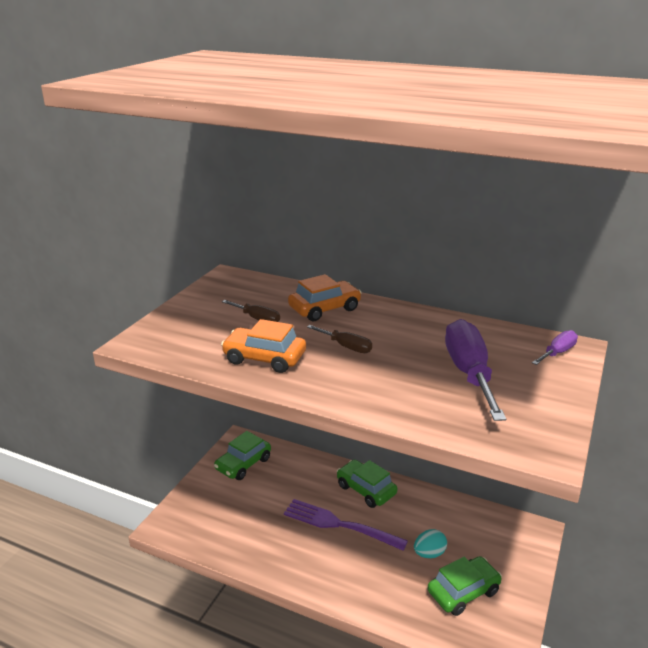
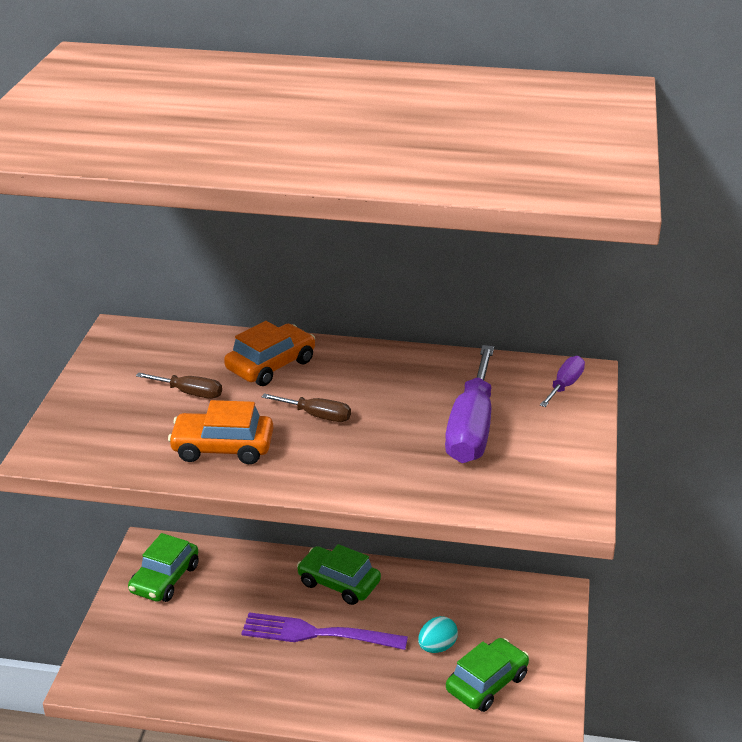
camera: 15 degrees left, 5 degrees up
purple screwdriver [445,319,506,421] -> purple screwdriver turned 150 degrees counterclockwise [445,345,494,463]

